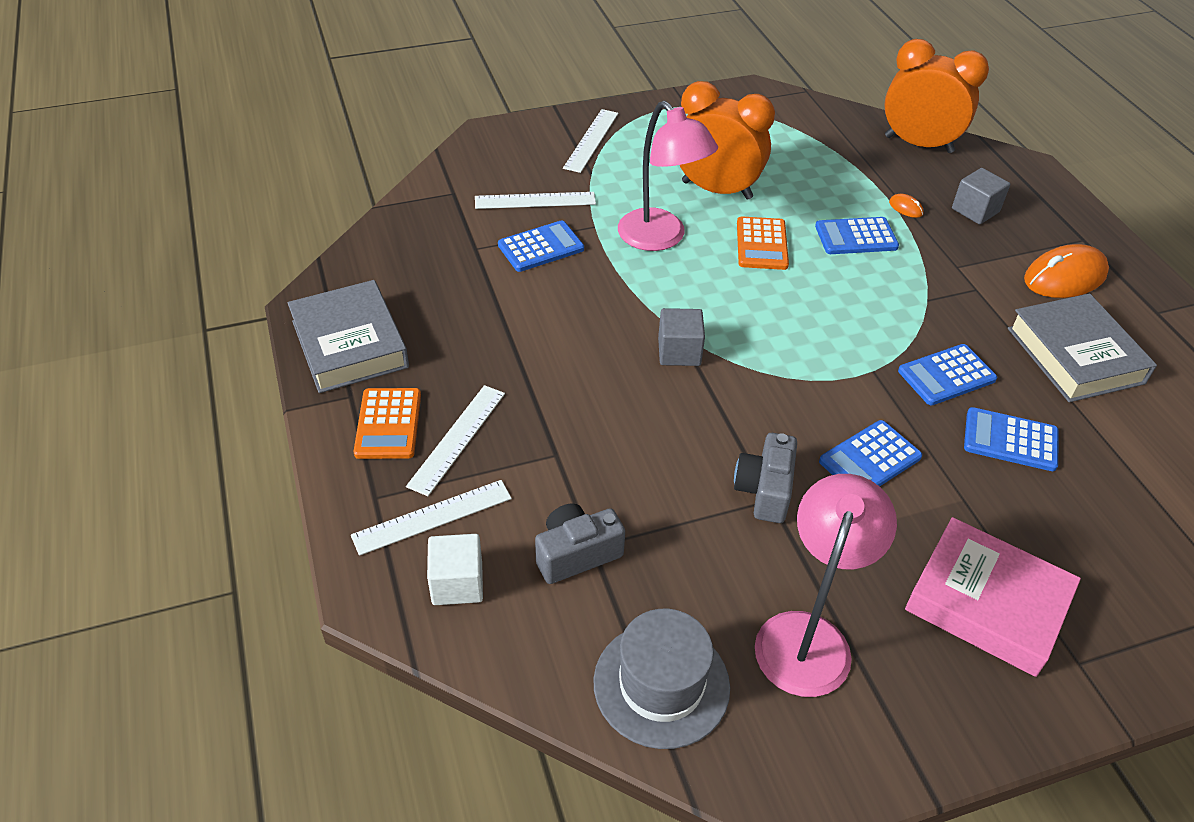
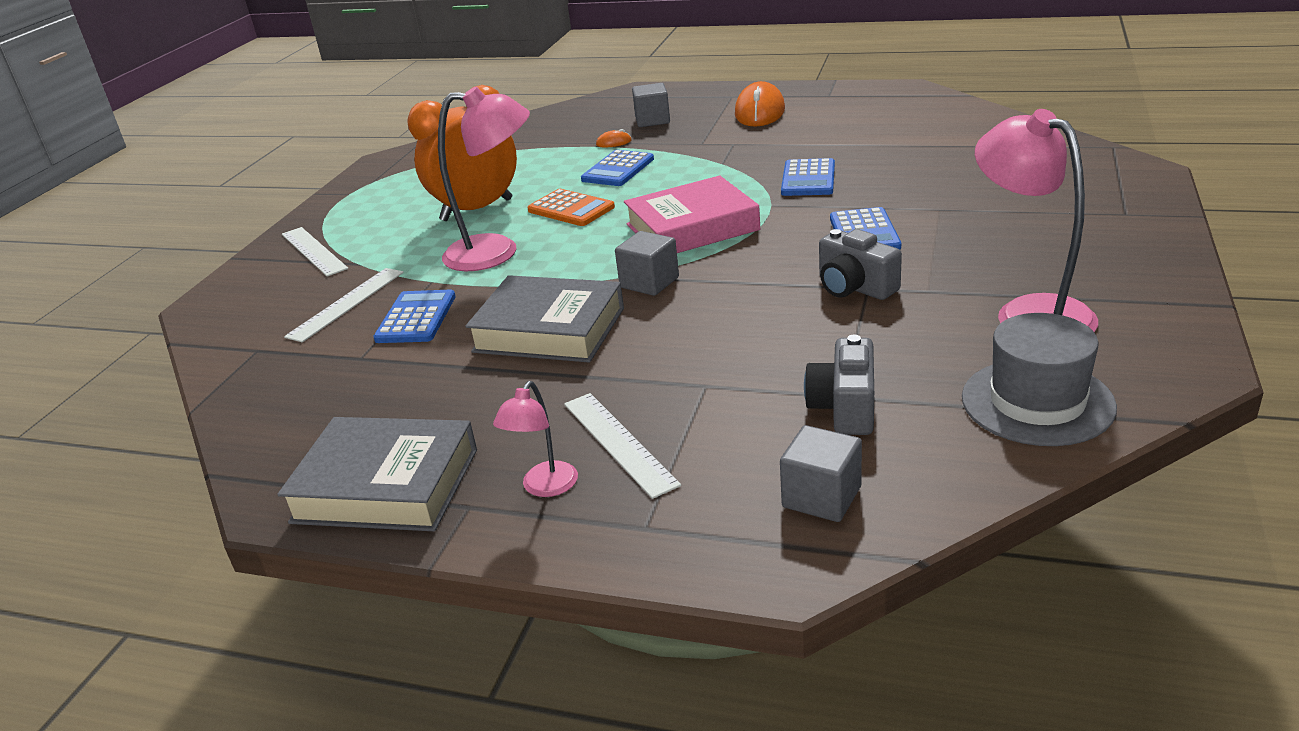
camera: 50 degrees left, 15 degrees down
white ruler [351,480,512,556] -> none
orange calculator [354,388,421,459] -> pink lamp [493,381,578,497]
white cube [427,534,483,605] -> grey cube [780,425,862,522]
orange clock [884,39,989,153] -> none
pink book [905,517,1081,677] -> pink book moved to [624,175,760,253]
blue calculator [964,407,1058,471] -> none
grey book [1008,293,1157,402] -> grey book moved to [465,275,624,362]

